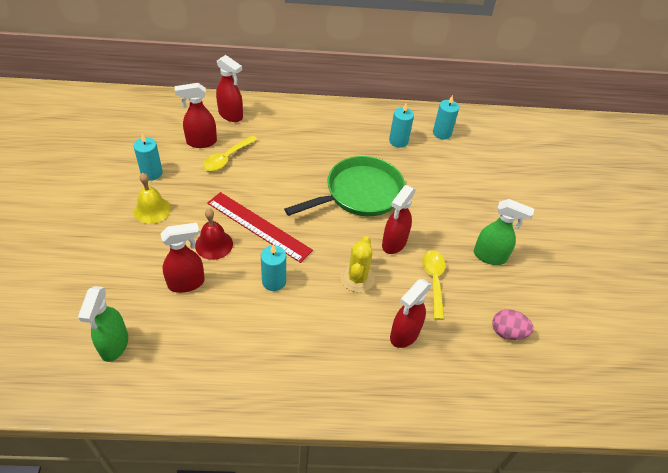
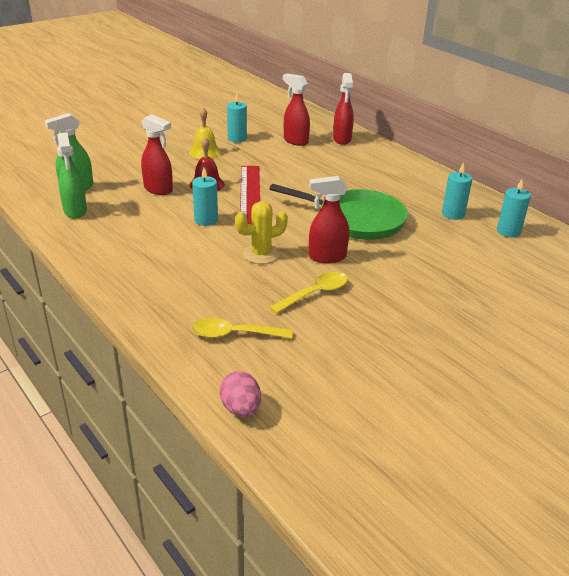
camera: 55 degrees right, 15 degrees down
yellow spoon [203,135,258,171] -> yellow spoon moved to [191,318,292,339]
red spray bottle [390,279,432,348] -> none
green spray bottle [474,199,534,265] -> green spray bottle moved to [57,132,87,219]
pink egg [492,309,534,340] -> pink egg moved to [220,371,261,417]

